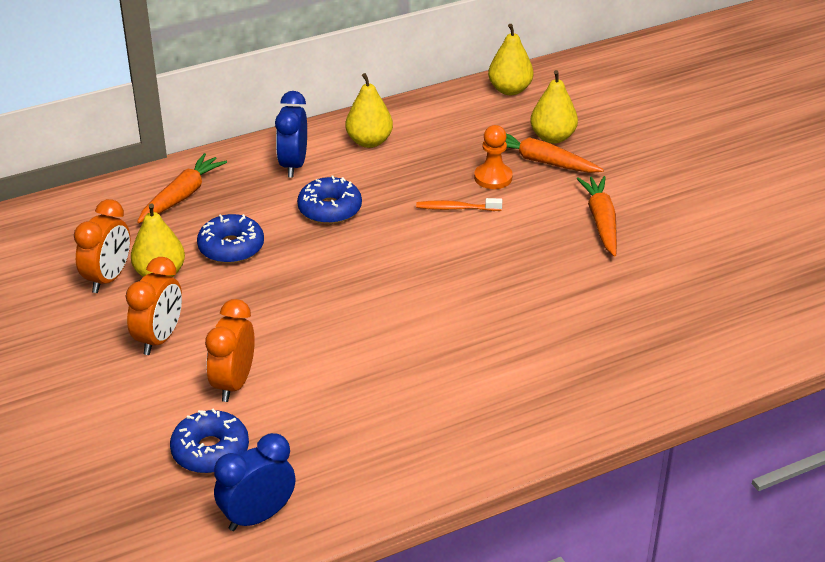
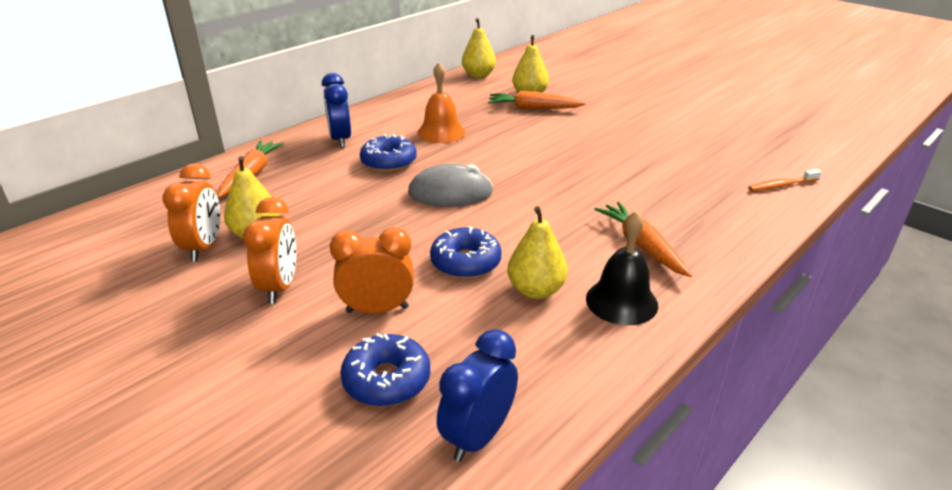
camera: 20 degrees left, 5 degrees down
blue donut [197,214,264,264] -> blue donut moved to [430,226,502,279]
orange clock [205,299,255,402] -> orange clock turned 90 degrees clockwise [330,227,414,313]
yellow pear [346,73,393,148] -> yellow pear moved to [508,206,568,299]
orange toothbrush [416,198,502,211] -> orange toothbrush moved to [748,169,822,191]
orange pawn [474,125,513,189] -> none
orange carrot [577,176,617,257] -> orange carrot moved to [594,202,692,277]
none -> grey mouse [408,164,493,207]
none -> orange bell [417,62,465,143]
none -> black bell [586,211,658,325]

